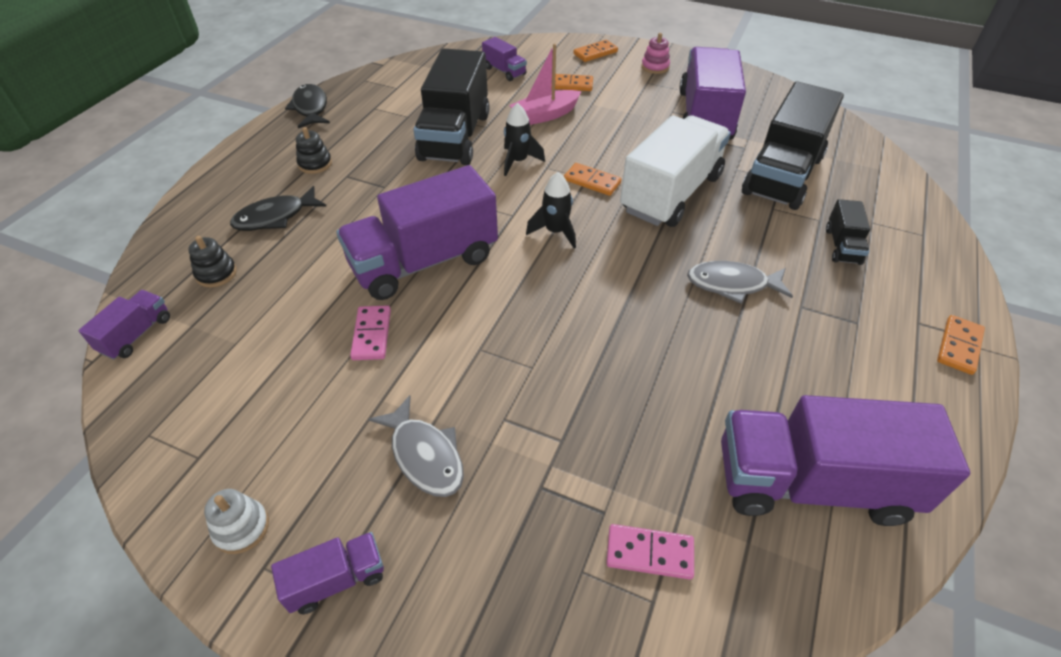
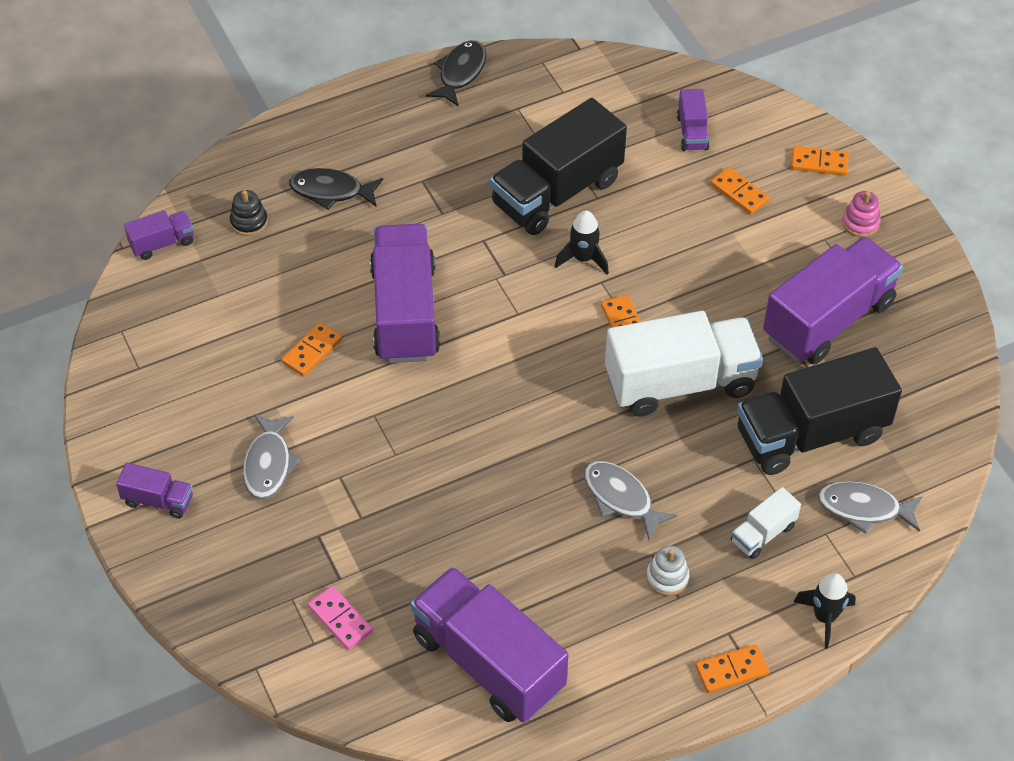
camera: 40 degrees right, 5 degrees up
white stacking toy [204,489,269,554] -> white stacking toy moved to [646,546,689,596]
black stacking toy [296,127,332,174] -> none
purple truck [336,165,498,300] -> purple truck turned 75 degrees clockwise [370,224,440,363]
pink domino [350,305,391,360] -> orange domino [282,322,342,377]
pink boat [509,43,581,125] -> none
black rocket [526,172,576,249] -> black rocket moved to [794,573,856,649]
black truck [826,199,870,265] -> white truck [731,487,801,559]
none -> grey fish [817,481,923,534]

